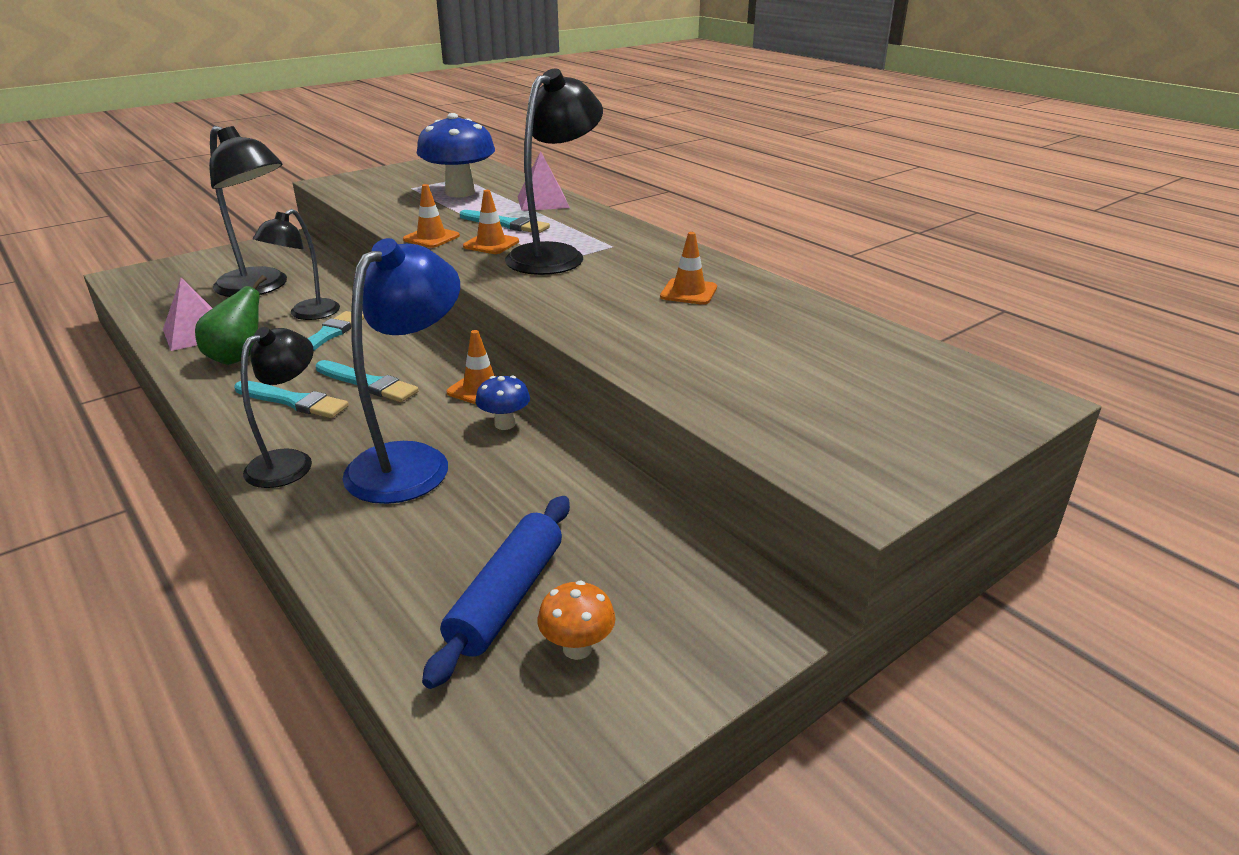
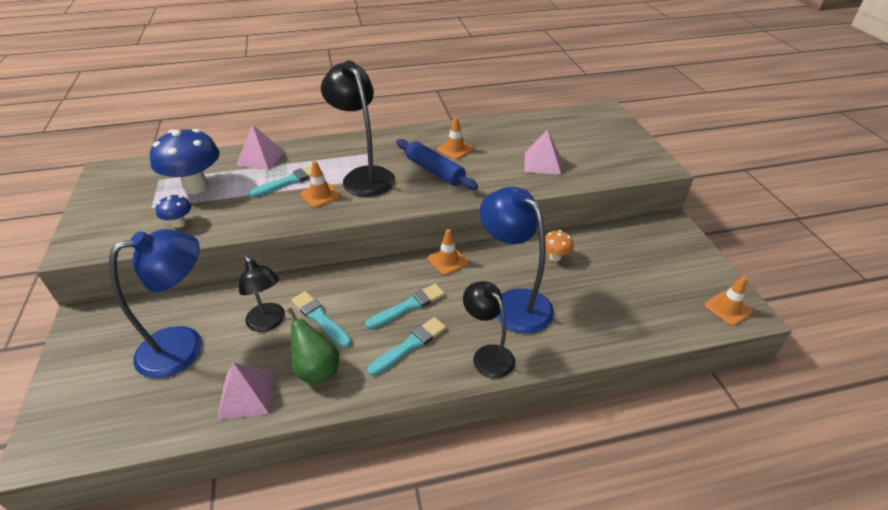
camera: 65 degrees left, 10 degrees up
black lamp [209,126,287,297] -> blue lamp [109,229,202,378]
orange traffic cone [403,184,460,248] -> orange traffic cone moved to [704,276,753,326]
blue rolling pin [422,496,570,689] -> blue rolling pin moved to [396,139,478,190]
blue mushroom [475,375,530,430] -> blue mushroom moved to [156,195,191,228]
orange mushroom [537,581,615,660] -> orange mushroom moved to [545,230,574,262]
none -> pink pyramid [524,130,561,175]

